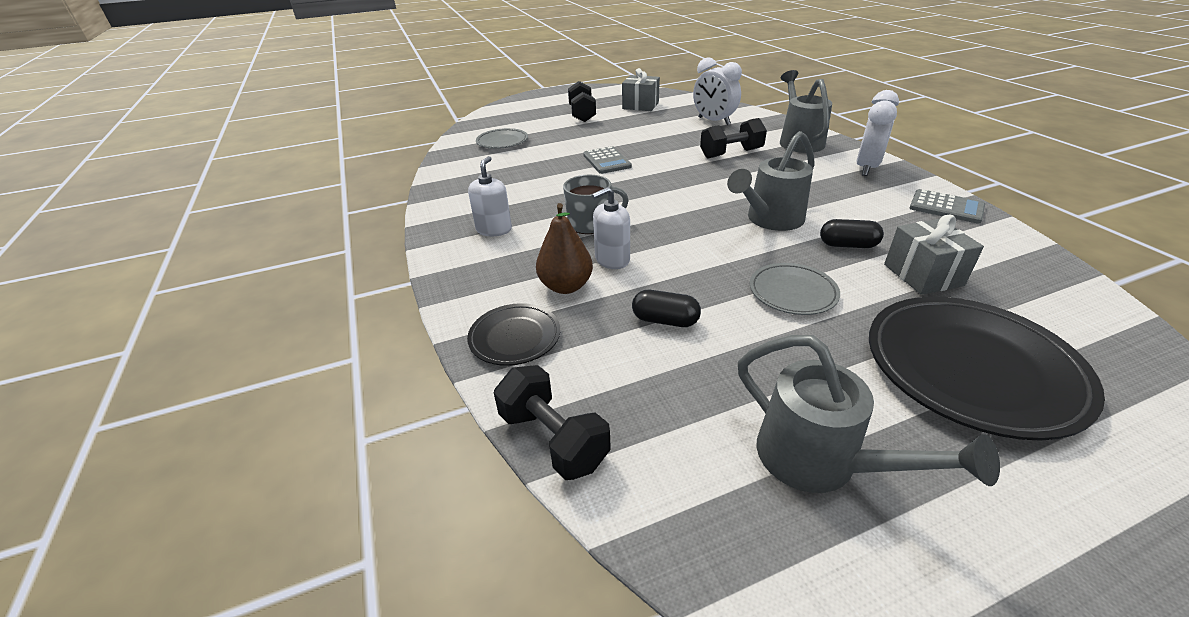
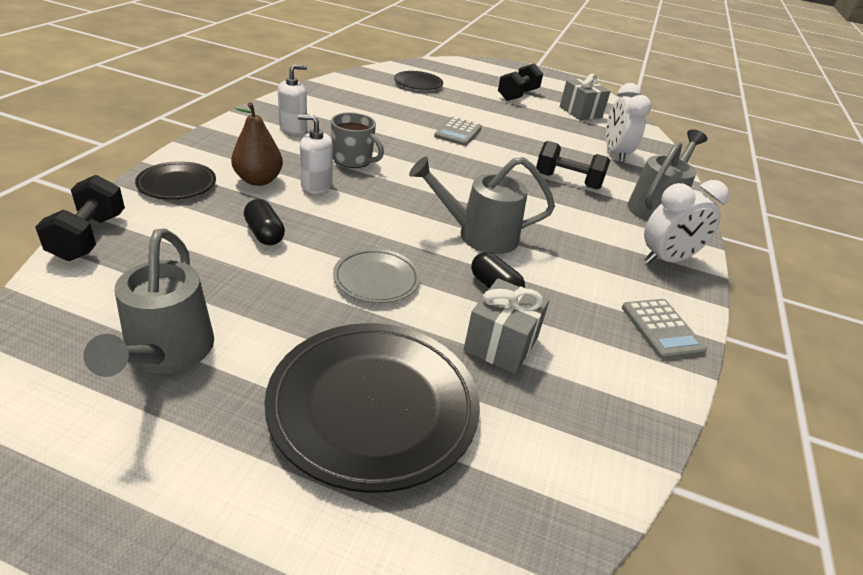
camera: 35 degrees right, 0 degrees up
grey plate [476,128,528,149] -> black plate [394,71,443,90]

